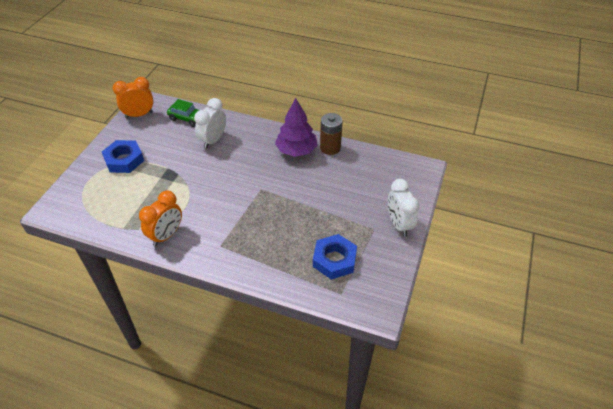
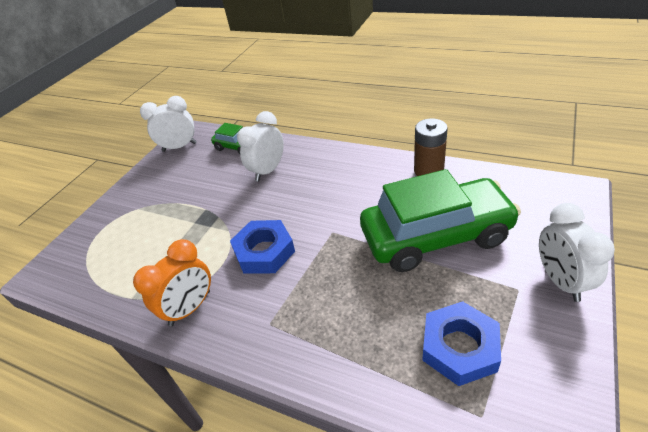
camera: 10 degrees right, 5 degrees down
blue nut [102,140,144,173] -> blue nut moved to [230,220,295,274]
orange clock [113,77,153,118] -> white clock [140,96,197,152]
purple tree [275,98,318,157] -> none
none -> green car [360,169,521,272]

